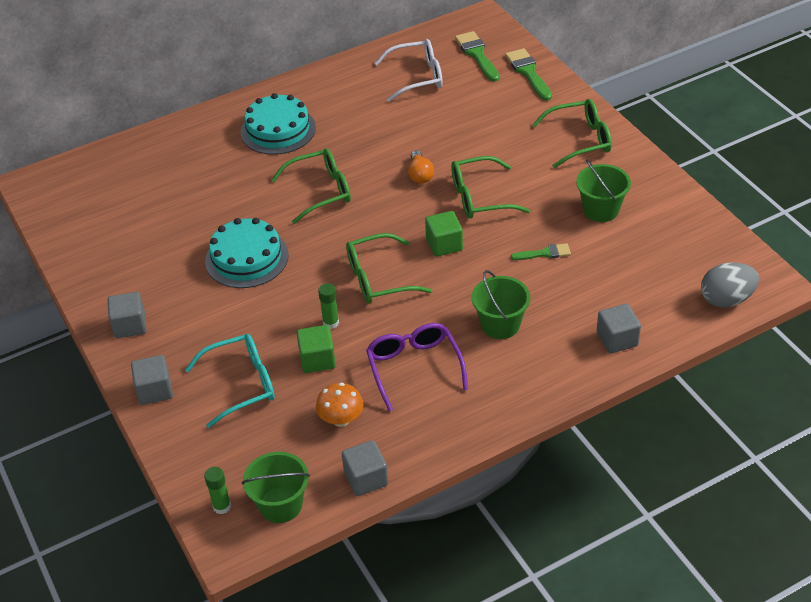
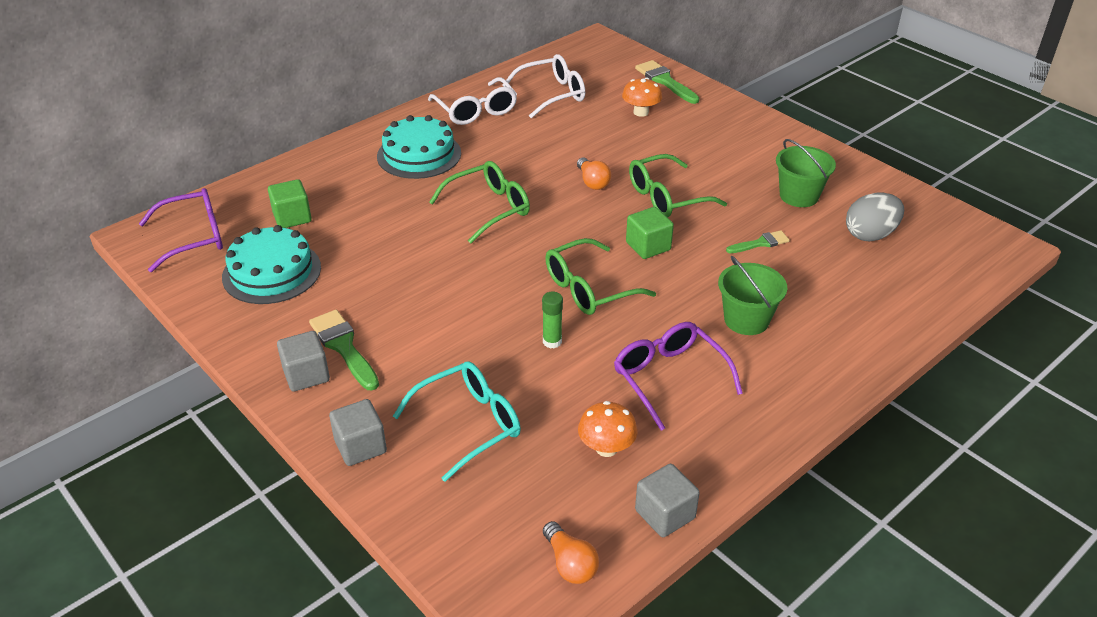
camera: 15 degrees left, 5 degrees down
green glue stick [204,467,231,514] -> none
turquoise cake [205,218,289,288] -> turquoise cake moved to [222,225,321,304]
green bucket [242,452,310,523] -> orange light bulb [543,521,599,584]
green cube [296,325,336,373] -> green cube moved to [268,179,312,228]
green brush [455,31,499,82] -> green brush moved to [309,310,379,390]
green glasses [532,99,612,168] -> none
grey cube [597,304,641,354] -> none
grey egg [701,262,759,308] -> grey egg moved to [846,193,904,242]
none -> purple glasses [139,188,223,272]
none -> white glasses [428,77,517,125]
none -> orange mushroom [622,77,662,117]

